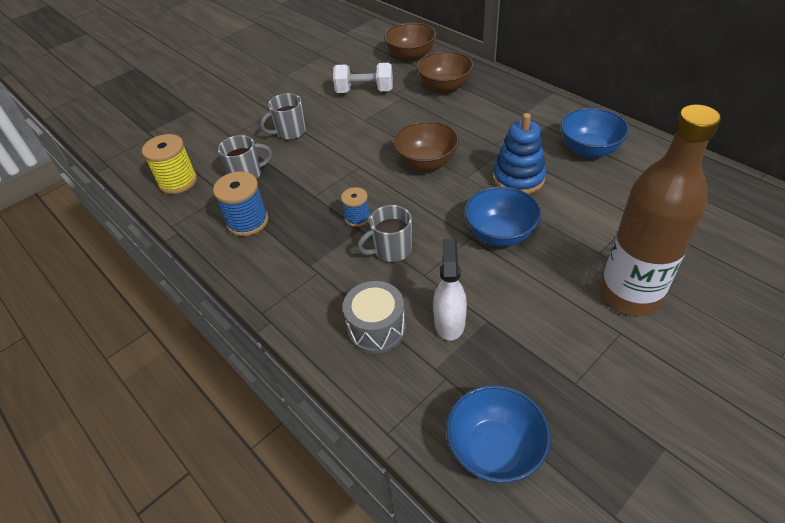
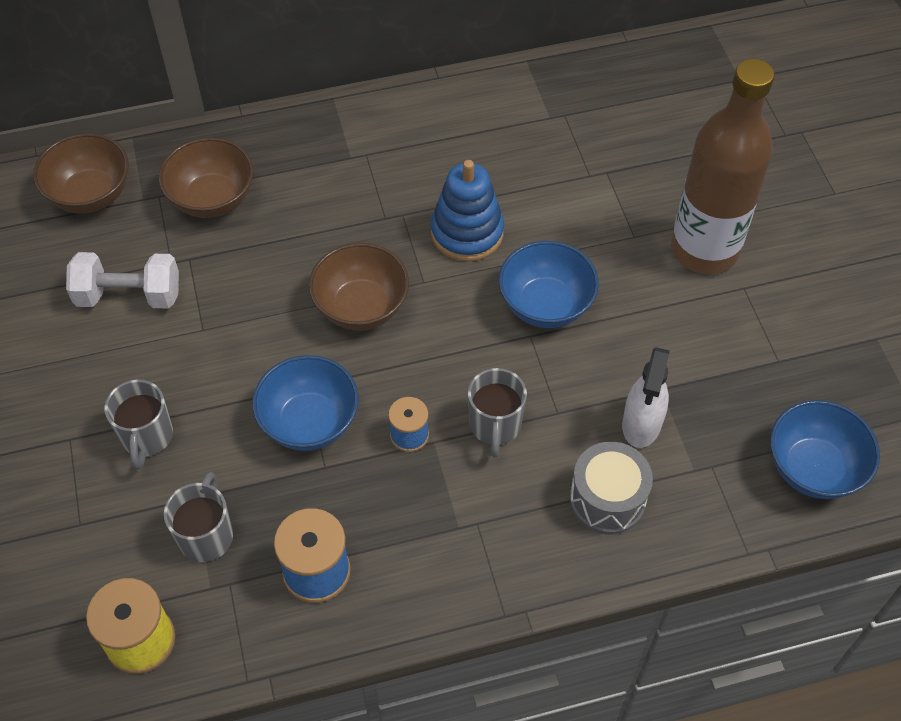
camera: 65 degrees left, 10 degrees up
white dumbbell [333,63,393,93] -> white dumbbell turned 60 degrees clockwise [66,252,179,308]
white spray bottle [433,239,467,341] -> white spray bottle turned 105 degrees counterclockwise [622,347,670,448]
blue bowl [561,108,629,158] -> blue bowl moved to [252,355,359,451]

